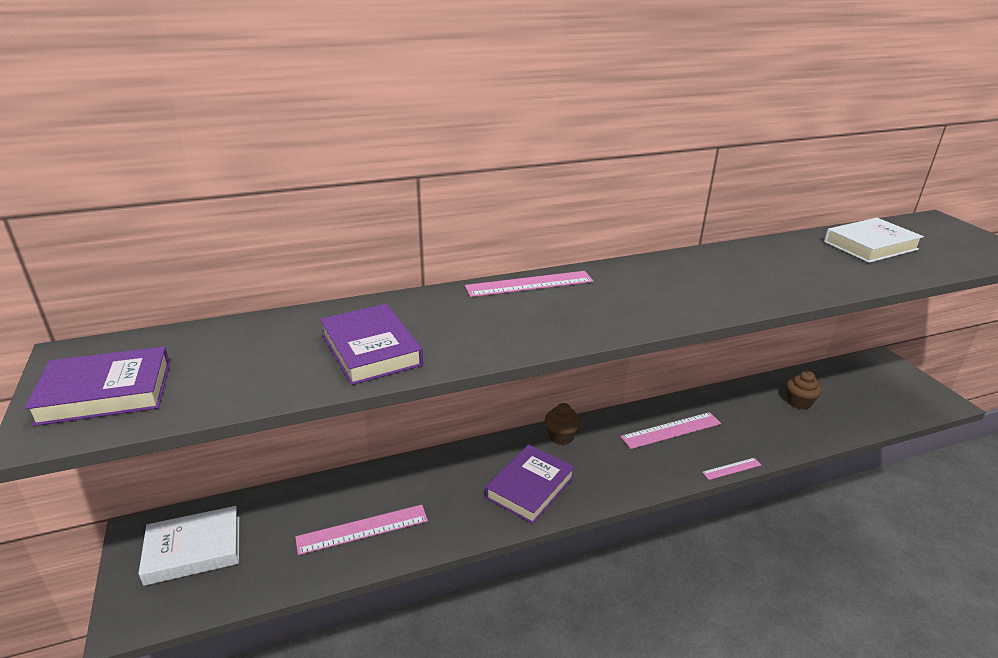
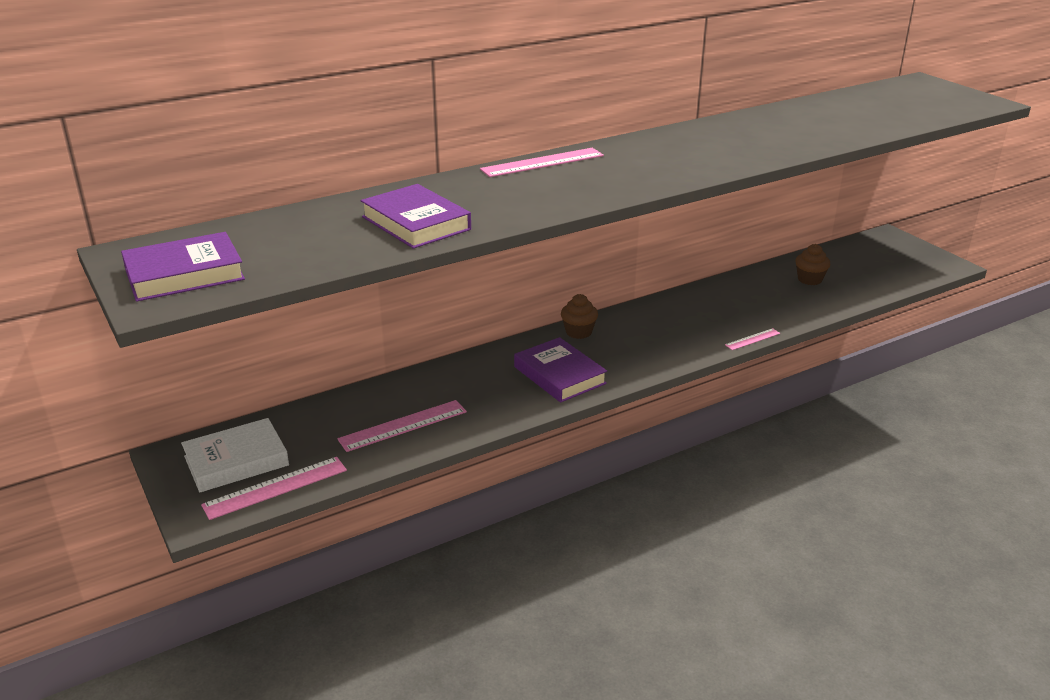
camera: 10 degrees left, 0 degrees up
purple book [485,444,575,524] -> purple book turned 60 degrees counterclockwise [514,337,607,402]
pink ruler [620,412,721,449] -> pink ruler moved to [201,457,347,520]
white book [824,218,924,263] -> none

